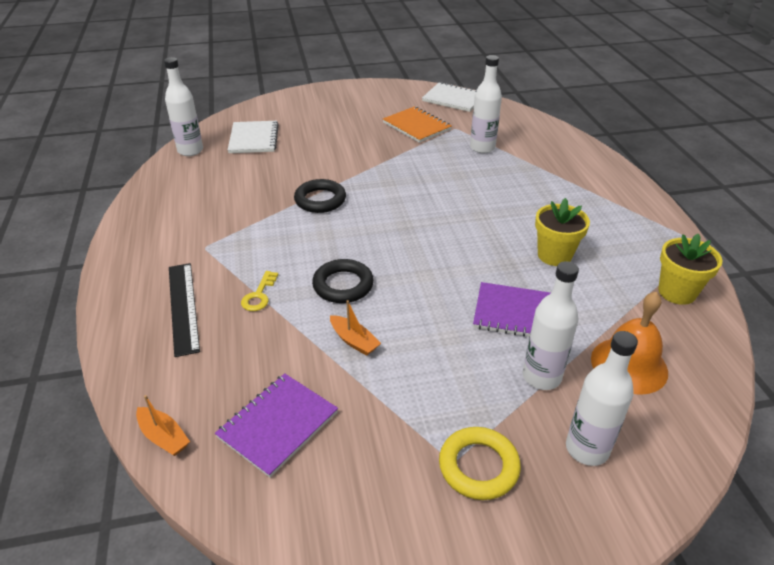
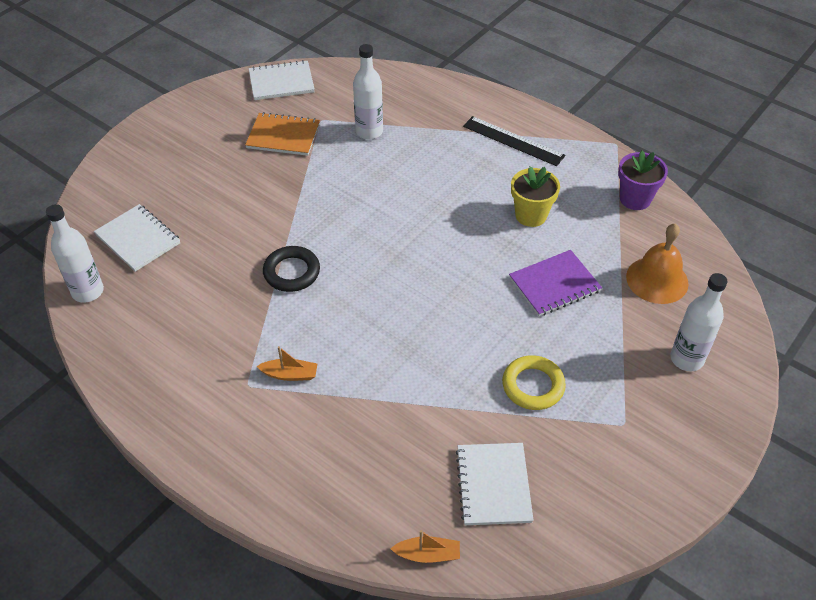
camera: 40 degrees left, 10 degrees up
black ruler [169,263,200,357] -> black ruler moved to [463,116,565,166]
purple notebook [215,373,338,478] -> white notebook [456,443,534,525]
yellow key [241,271,279,311] -> none
black ring [312,259,374,303] -> none
orange boat [330,300,381,356] -> orange boat moved to [256,346,317,381]
yellow ring [439,427,521,500] -> yellow ring moved to [502,355,566,410]
white bottle [523,261,579,390] -> none
yellow flower pot [658,234,722,305] -> purple flower pot [618,151,668,210]

